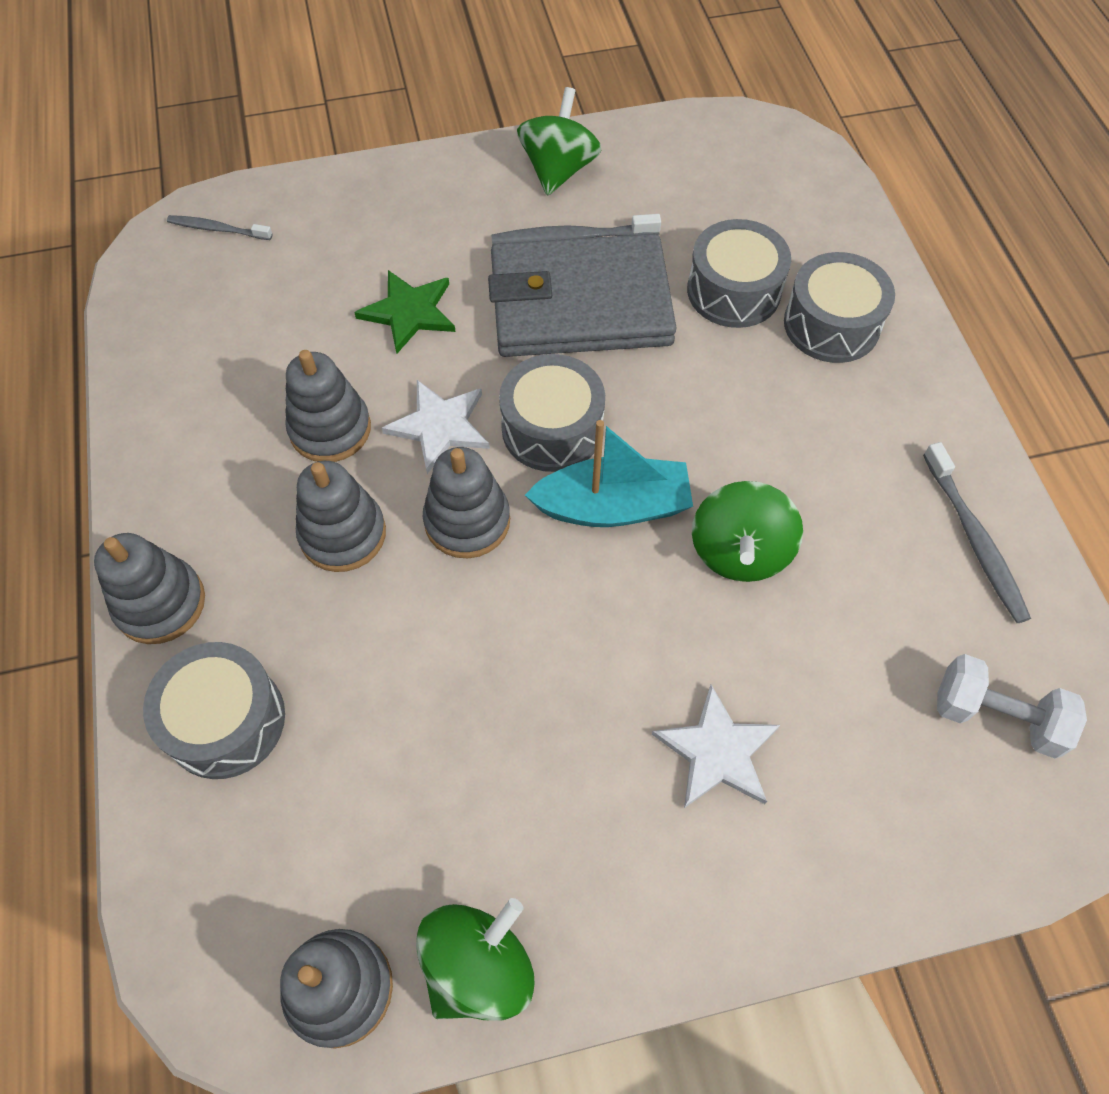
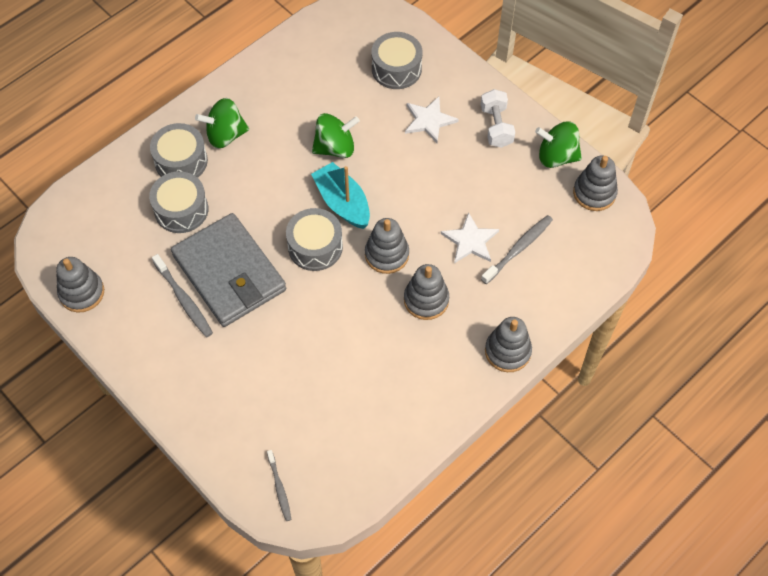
camera: 120 degrees left, 0 degrees up
grey drum [143,642,285,779] -> grey drum moved to [371,32,423,89]
grey stacking toy [285,350,371,462] -> grey stacking toy moved to [56,257,104,313]
green star [354,270,456,354] -> none
white star [382,380,490,474] -> white star moved to [441,212,499,263]
green spinning top [517,87,601,196] -> green spinning top moved to [195,98,249,149]
grey toothbrush [923,442,1031,623] -> grey toothbrush moved to [481,215,553,284]
white dumbbell [937,654,1087,759] -> white dumbbell moved to [481,89,515,148]

